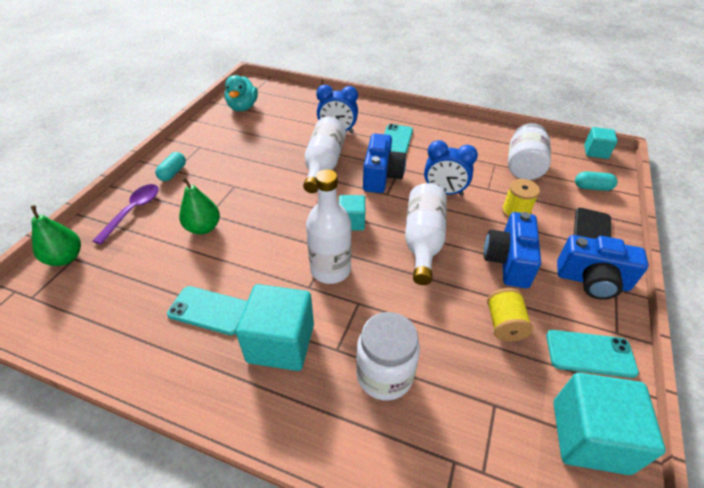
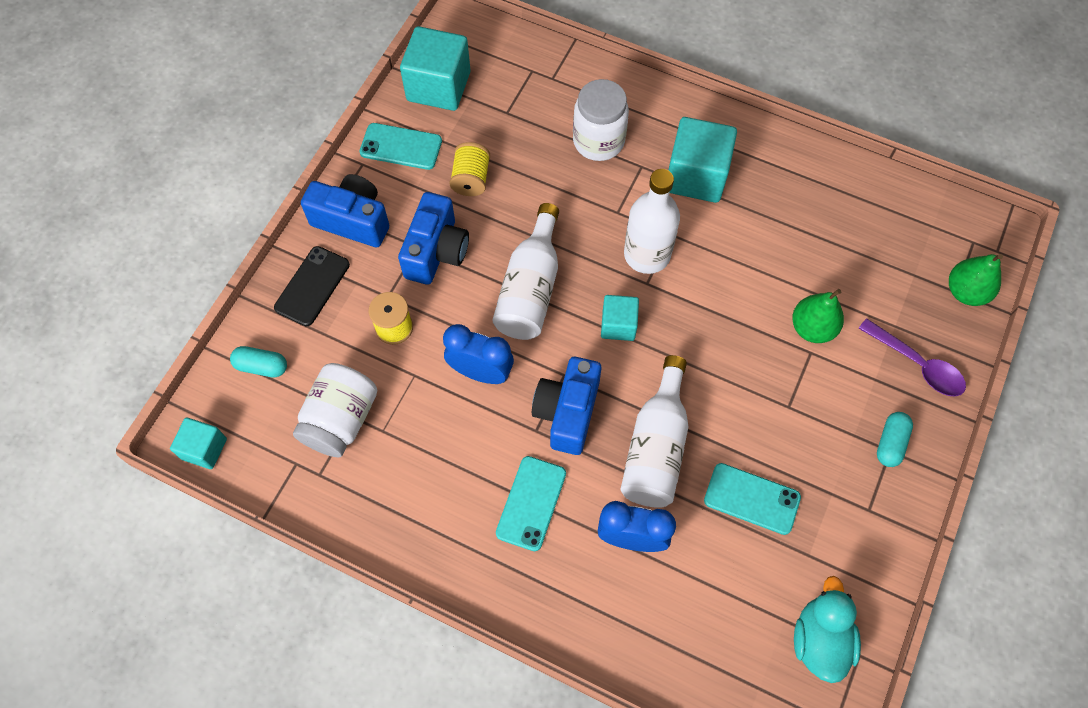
camera: 175 degrees left, 20 degrees up
purple spoon [93,184,159,245] -> purple spoon turned 75 degrees counterclockwise [858,318,966,397]
turquoise phone [167,286,247,335] -> turquoise phone moved to [704,463,801,535]

